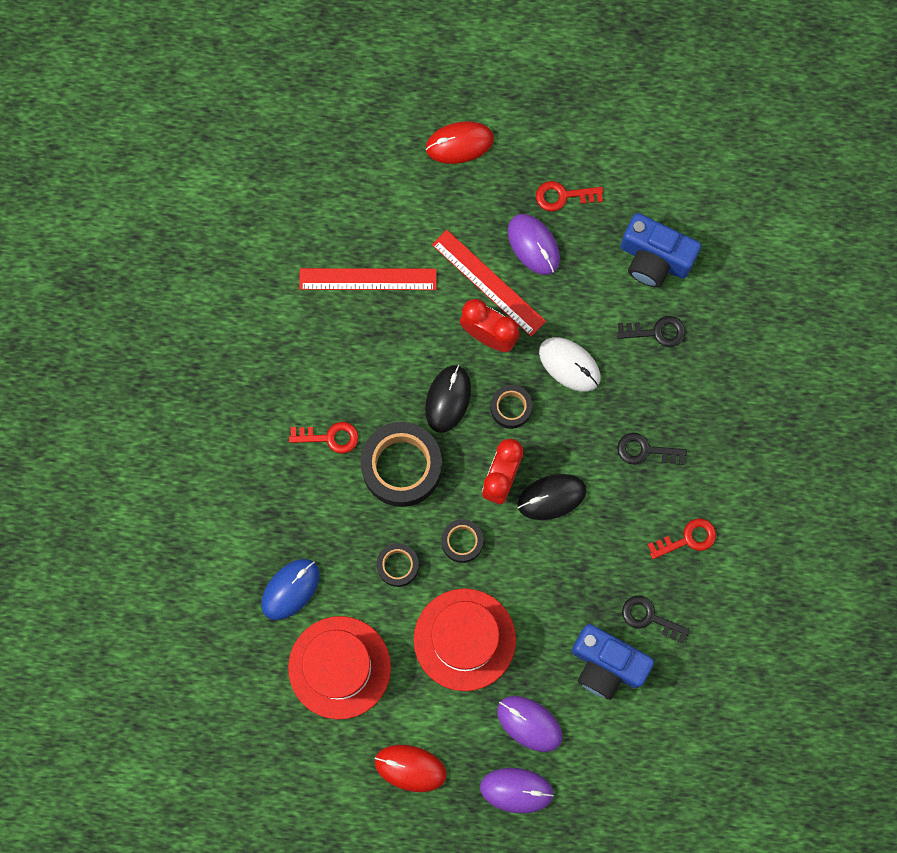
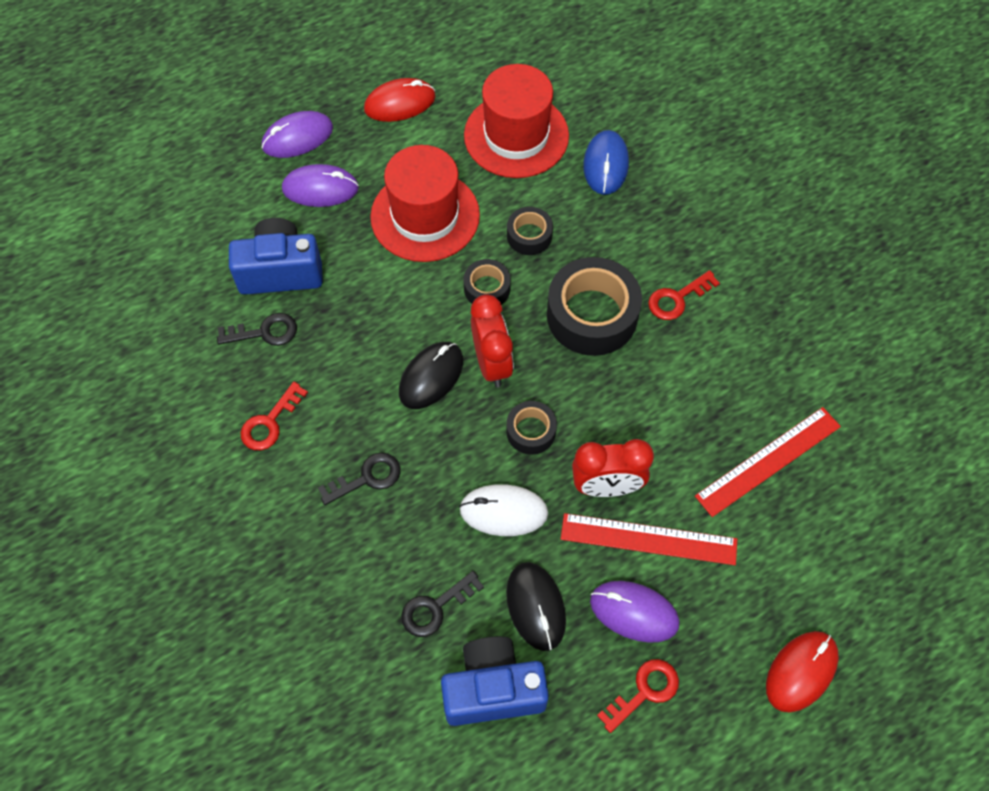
camera: 145 degrees right, 15 degrees down
black mouse [425,365,471,433] -> black mouse moved to [506,562,566,651]

